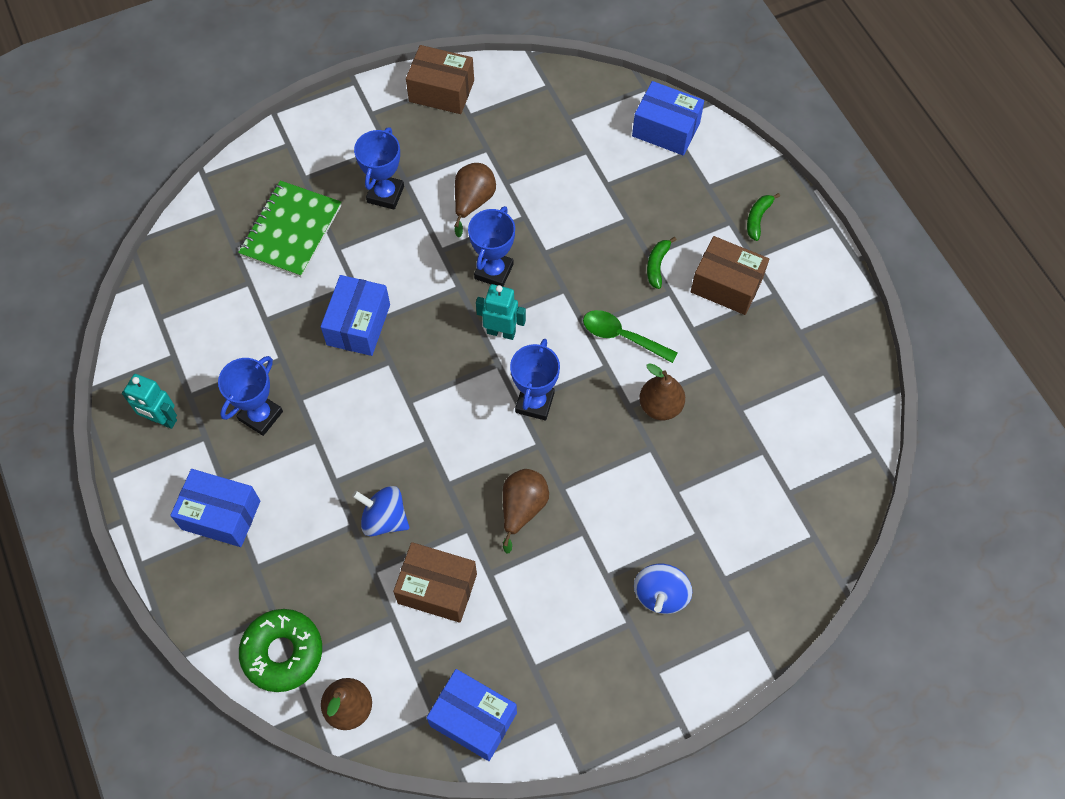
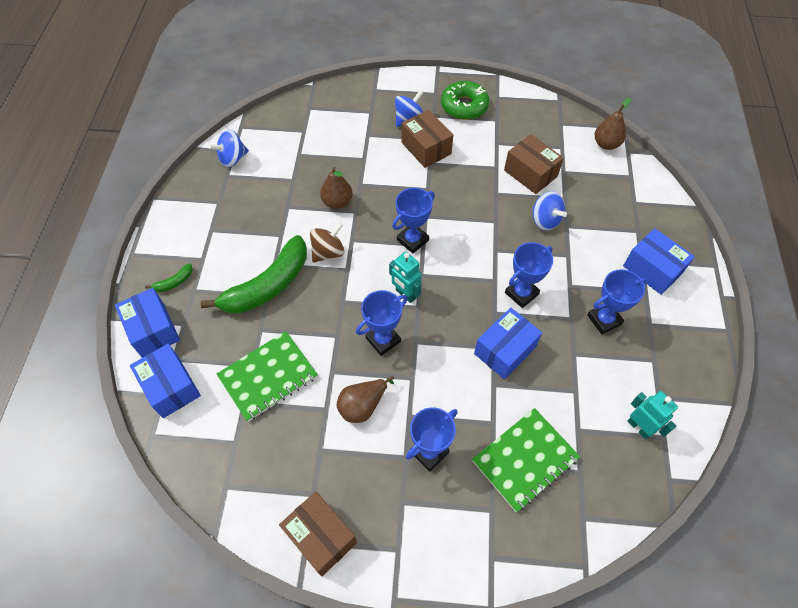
camera: 150 degrees left, 5 degrees down
turquoise robot [122,374,177,429] -> turquoise robot moved to [628,391,678,439]
green donut [239,609,322,692] -> green donut moved to [441,81,489,120]
blue box [426,669,517,761] -> blue box moved to [115,288,180,358]
brown pear [503,469,549,554] -> none
green spoon [583,310,678,363] -> brown spinning top [310,222,345,263]
green banana [647,237,676,289] -> green banana [201,235,307,314], size x2.44
brown box [691,236,769,315] -> brown box moved to [401,110,453,168]
none -> blue spinning top [208,130,249,167]
none -> green notebook [217,331,318,422]
none -> blue trophy [505,242,553,308]

